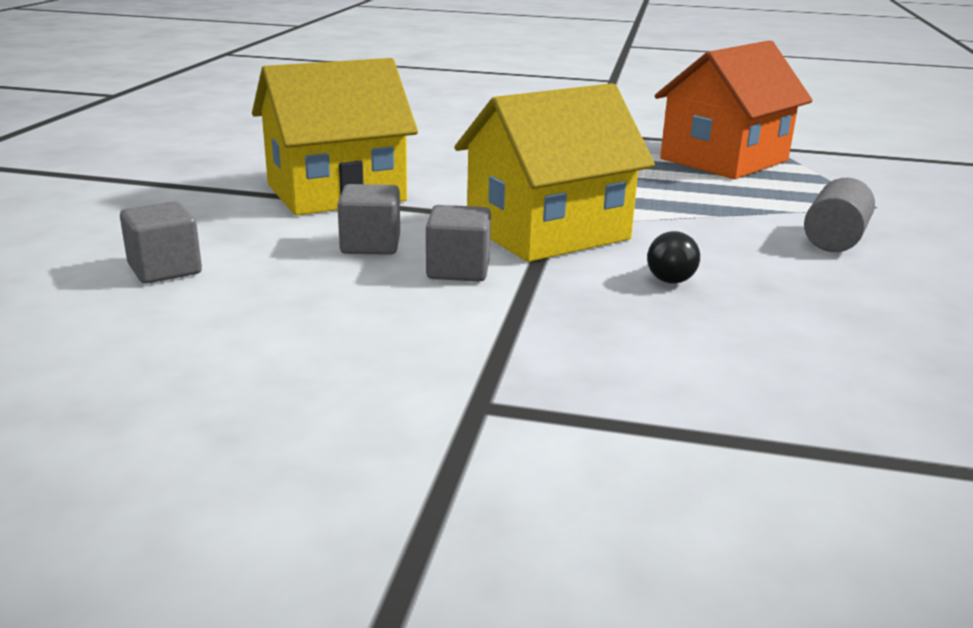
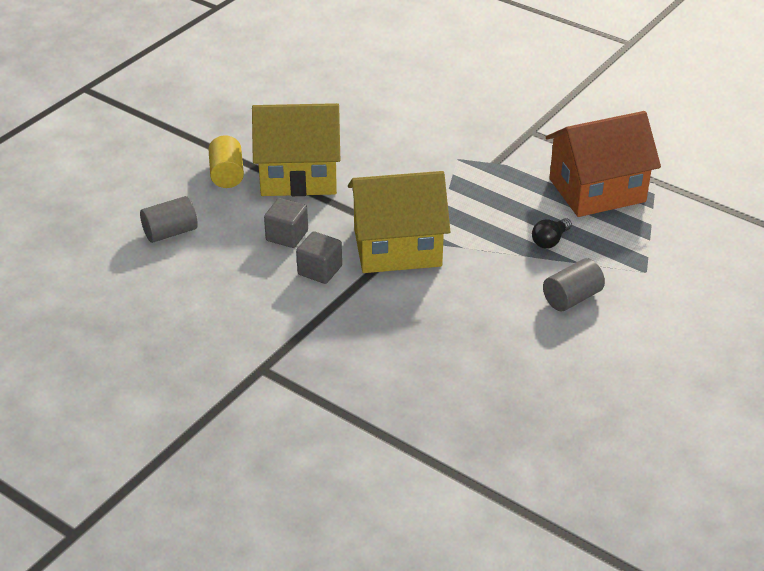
camera: 25 degrees right, 15 degrees up
grey cube [120,201,202,284] -> grey cylinder [140,196,198,243]
black light bulb [647,231,700,284] -> black light bulb moved to [532,218,572,249]
none -> yellow cylinder [208,135,244,188]

